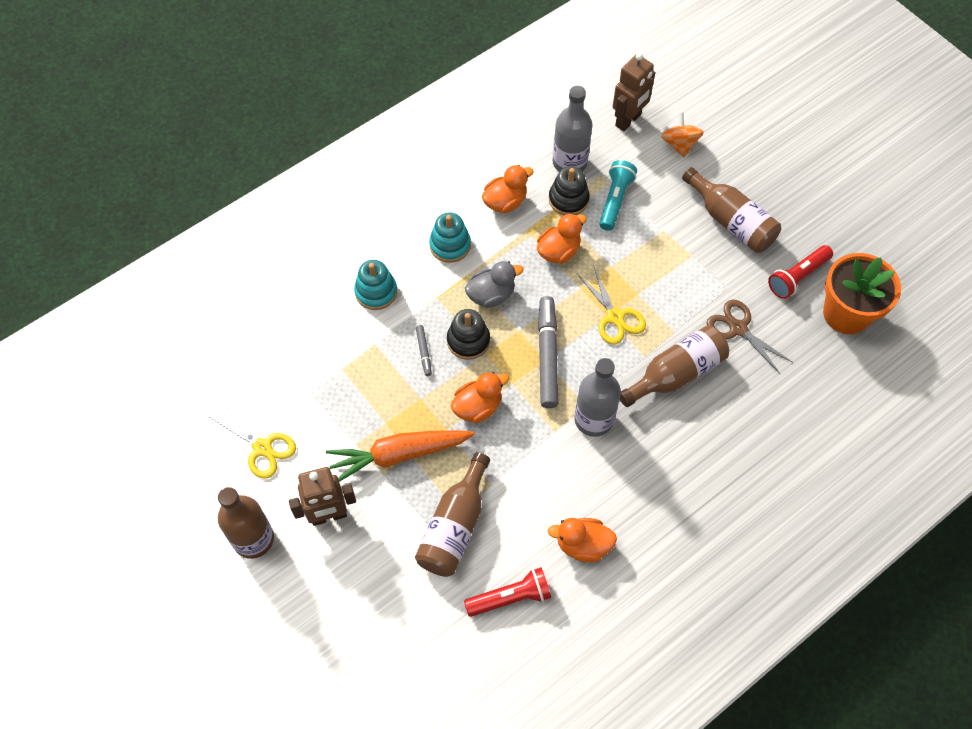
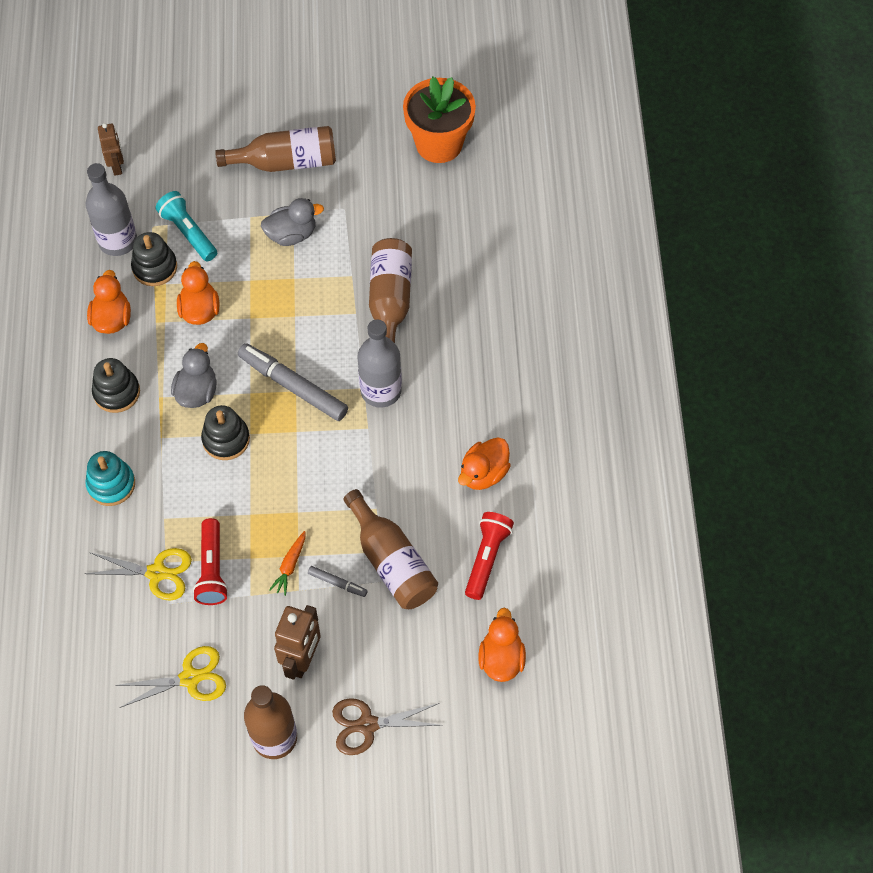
camera: 55 degrees left, 0 degrees up
orange carrot [326,430,475,482] -> orange carrot [269,531,306,596], size x0.45
grey marker [416,325,432,376] -> grey marker moved to [308,566,367,597]
turquoise stacking toy [429,212,471,263] -> black stacking toy [92,358,140,413]
orange duck [451,372,509,423] -> orange duck moved to [478,608,526,682]
yellow scissors [577,265,646,344] -> yellow scissors moved to [85,548,192,601]
brown robot [613,53,655,131] -> brown robot [98,123,124,176], size x0.65
orange spinning top [661,112,704,157] -> none
brown scissors [707,300,793,374] -> brown scissors moved to [332,698,443,755]
red flashlight [768,245,833,299] -> red flashlight moved to [193,518,228,605]
none -> grey duck [261,198,324,246]

